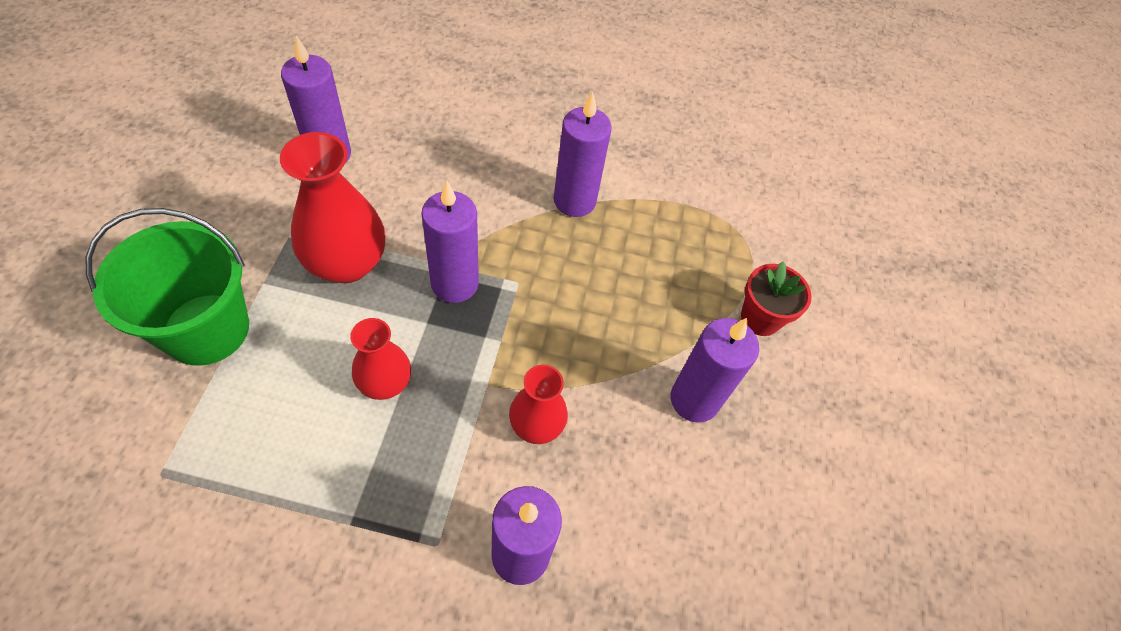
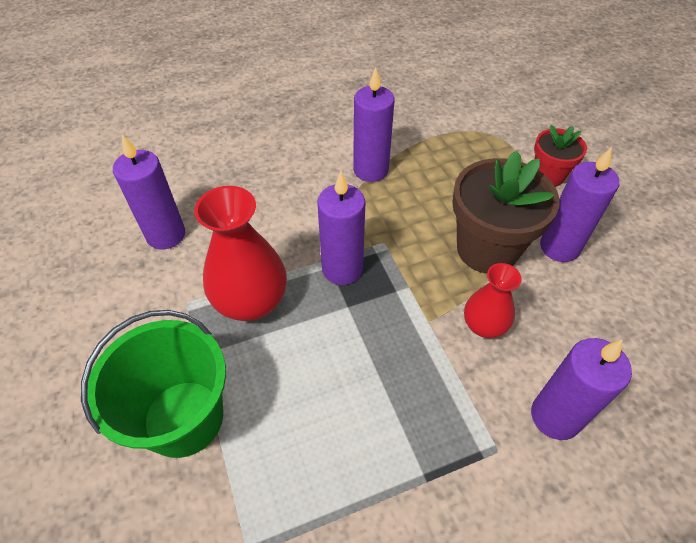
camera: 25 degrees left, 5 degrees down
red vase [350,318,411,400] -> none
none -> brown flower pot [452,151,560,274]

